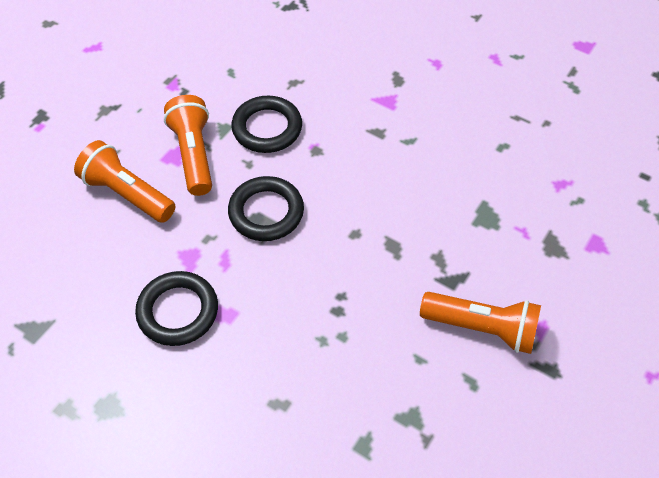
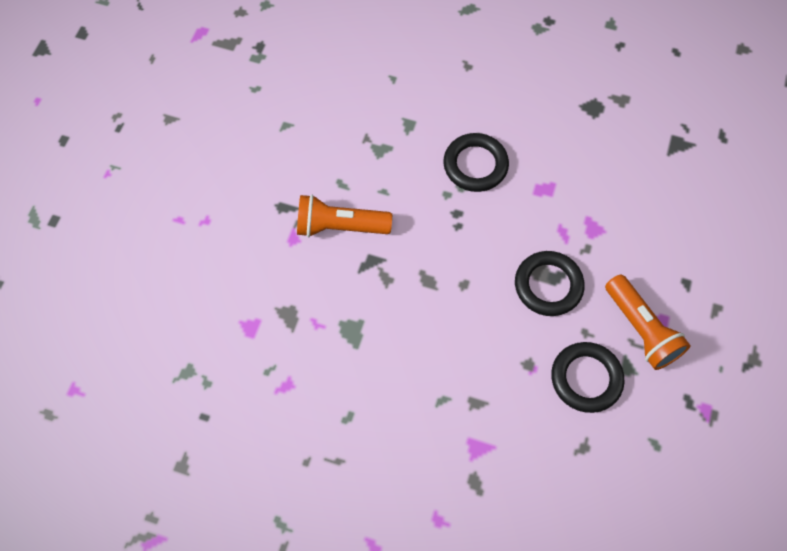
camera: 165 degrees right, 10 degrees up
orange flashlight [74,140,176,223] -> none
black ring [135,271,218,346] -> black ring moved to [443,133,509,192]

